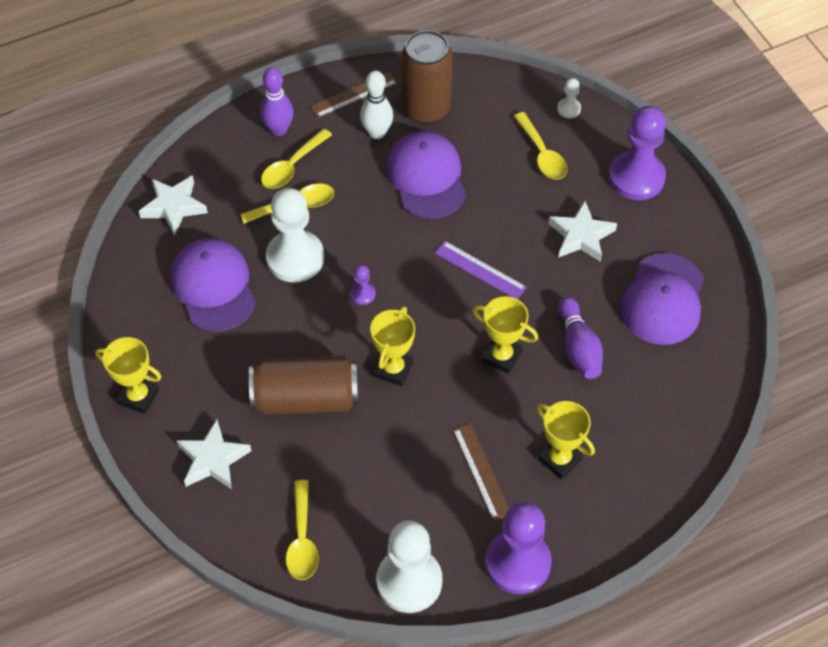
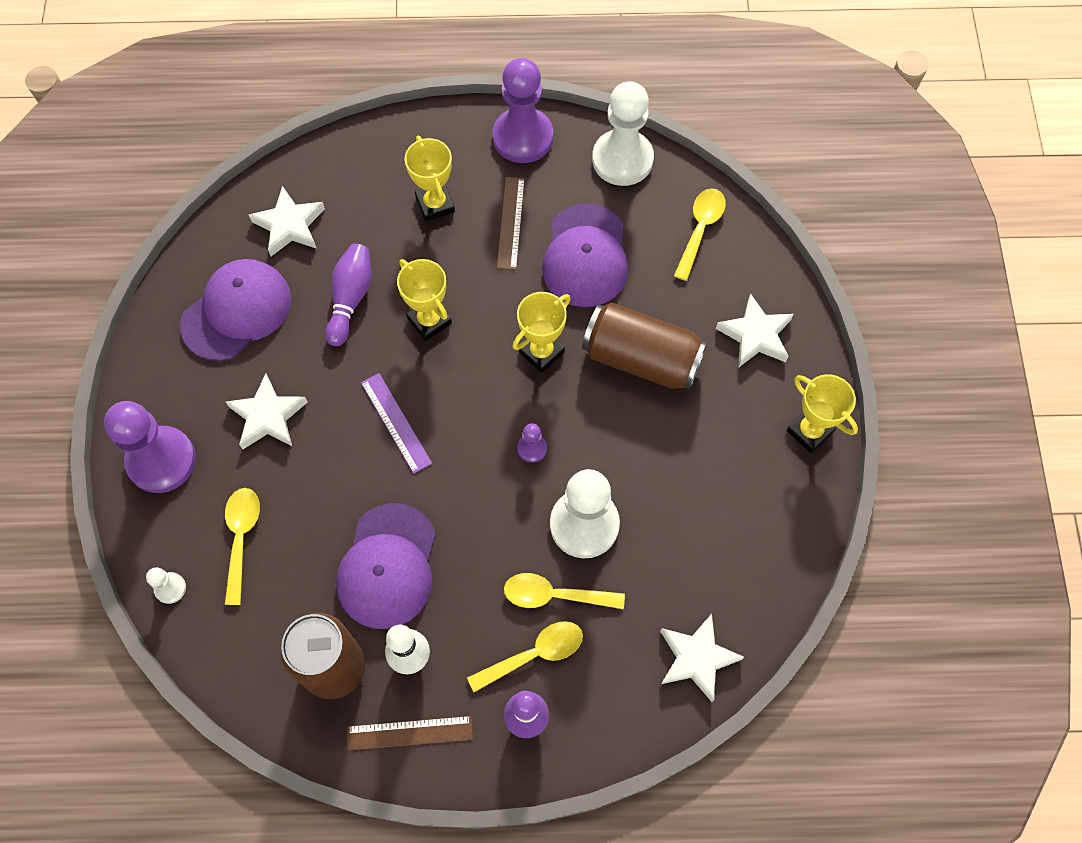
camera: 155 degrees left, 10 degrees up
purple cap [170,238,256,332] -> purple cap moved to [542,204,628,307]
none -> white star [249,186,325,256]

